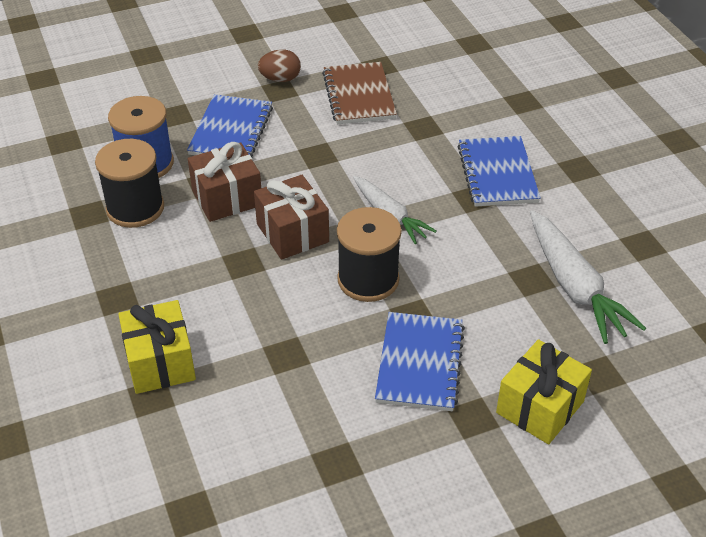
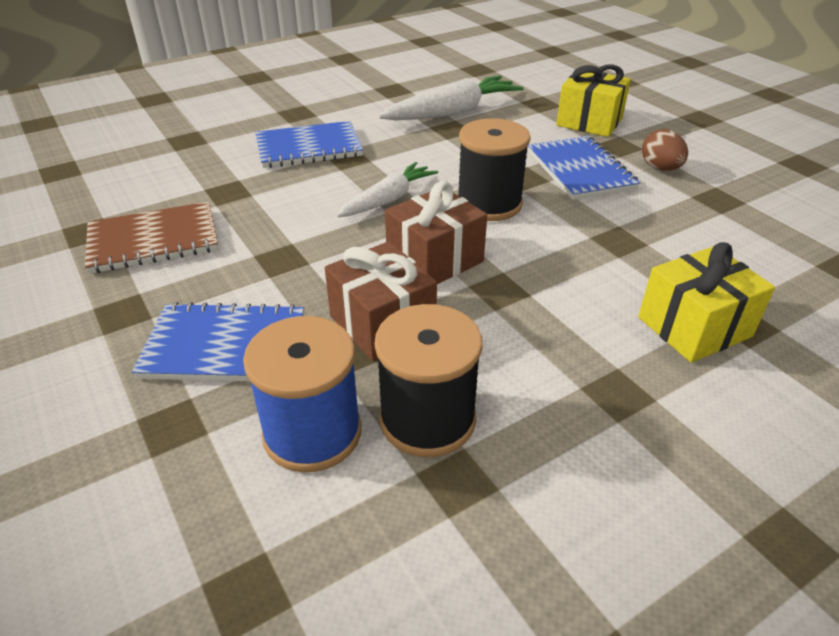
camera: 100 degrees left, 5 degrees down
brown egg [258,49,301,82] -> brown egg moved to [642,129,688,171]
blue notebook [375,312,465,411] -> blue notebook turned 75 degrees clockwise [528,136,640,200]

